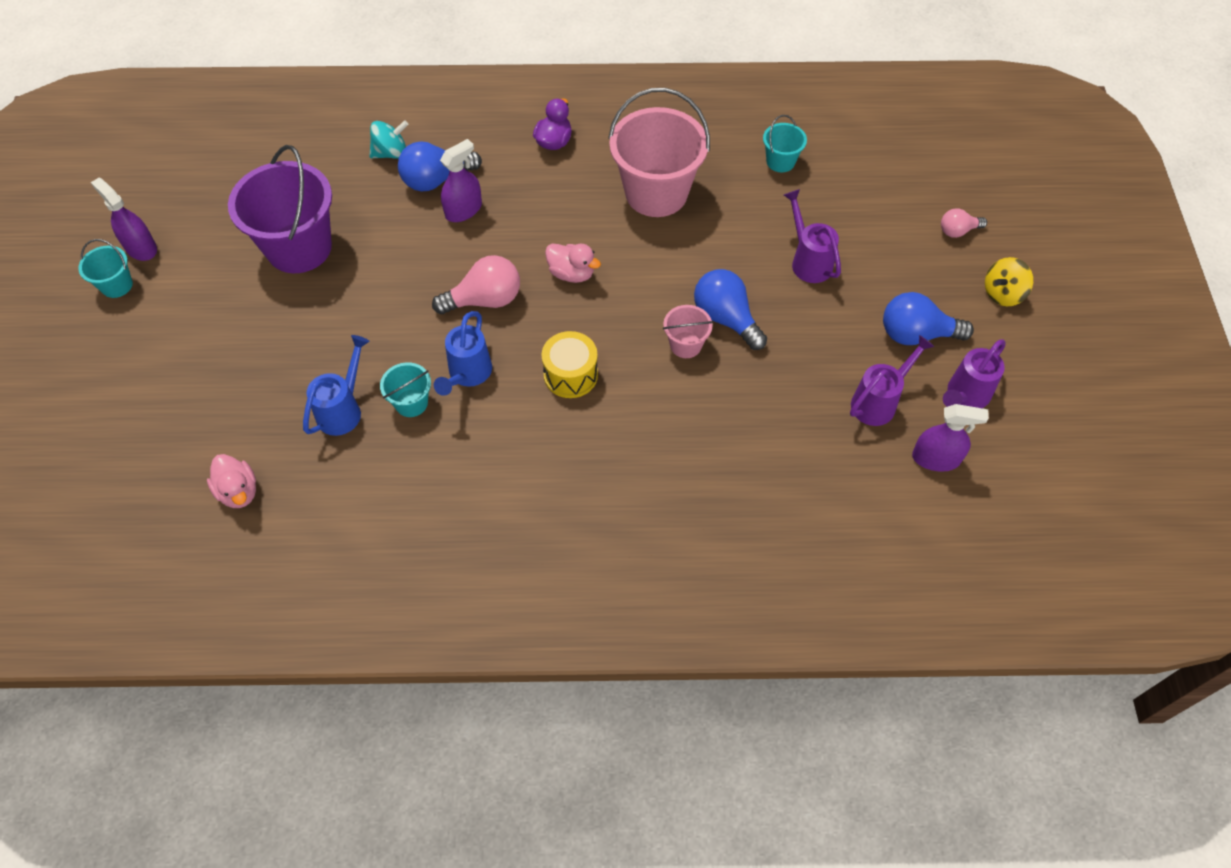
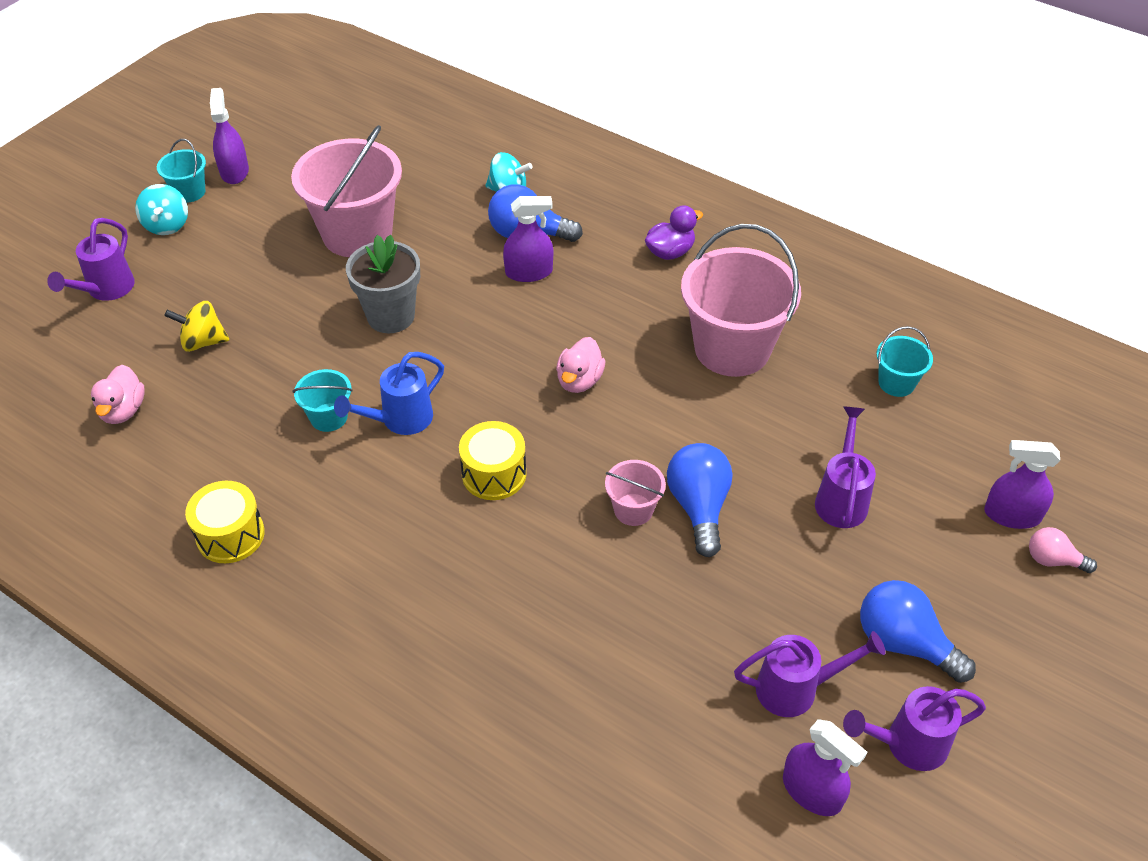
camera: 35 degrees right, 10 degrees down
purple bucket [228,145,332,273] -> pink bucket [291,125,402,257]
blue watering can [303,335,370,436] -> none
pink light bulb [432,255,520,314] -> none
pink duck [545,244,601,283] -> pink duck turned 45 degrees clockwise [556,337,605,393]
yellow spinning top [985,257,1033,306] -> yellow spinning top moved to [164,301,229,352]
none -> purple watering can [47,218,135,301]
none -> turquoise spinning top [135,184,188,235]
none -> yellow drum [185,481,265,563]
none -> grey flower pot [346,235,420,333]
none -> purple spray bottle [984,440,1060,529]

